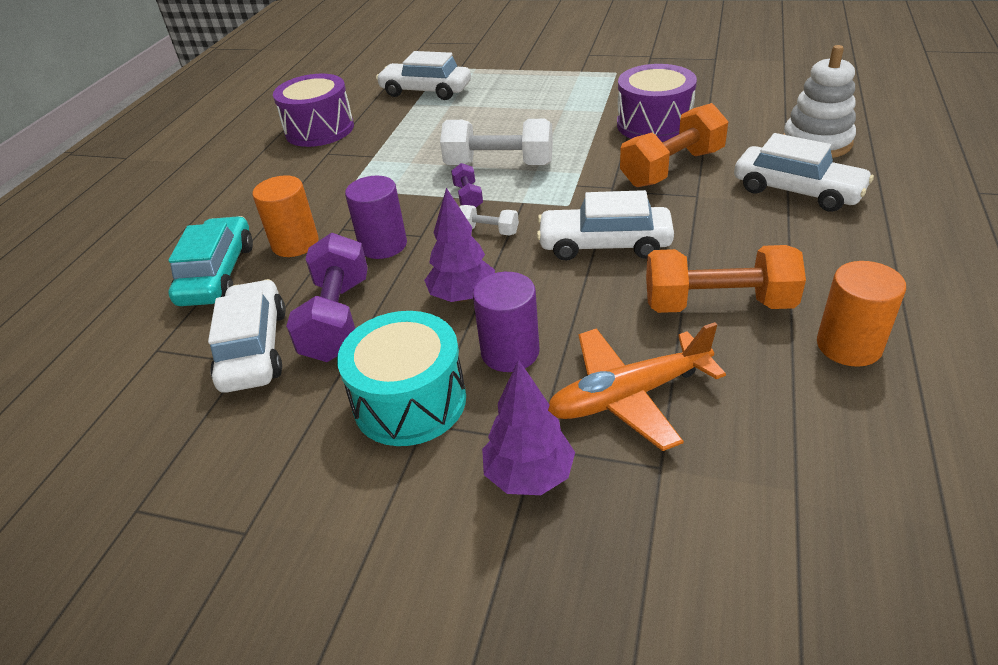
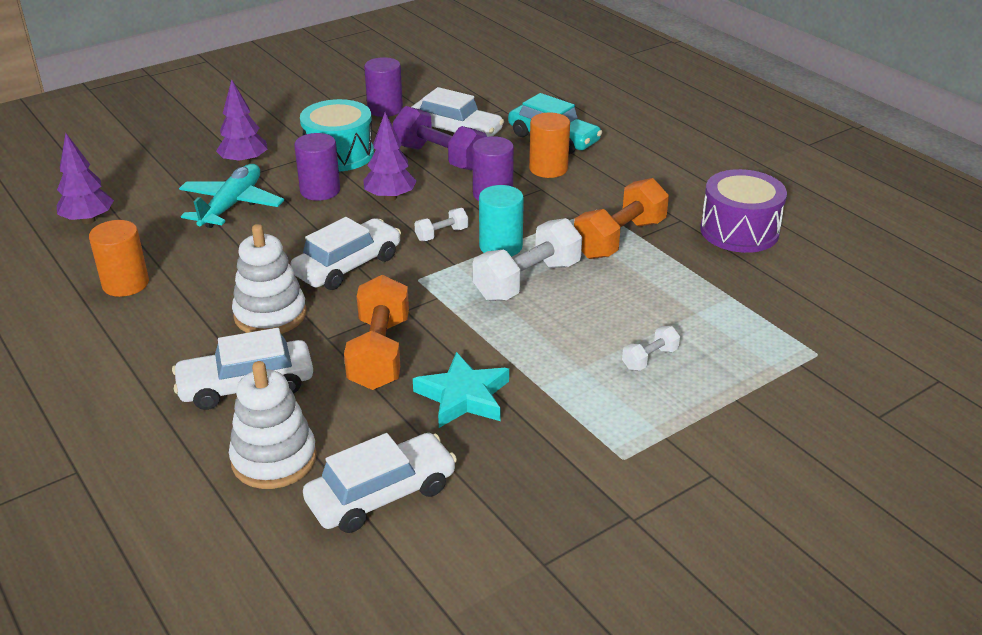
camera: 125 degrees right, 5 degrees down
white car [376,51,471,100] -> white car moved to [303,433,457,533]
purple dumbbell [451,163,483,207] -> turquoise cylinder [479,185,524,257]
orange plane [548,322,726,451] -> turquoise plane [179,164,284,228]
purple drum [617,64,697,142] -> turquoise star [413,352,509,428]
orange dumbbell [646,245,806,313] -> orange dumbbell moved to [574,178,669,259]
none -> purple tree [57,133,114,224]
none -> white stacking toy [232,224,306,334]
none -> purple cylinder [364,57,403,117]
none -> white dumbbell [622,326,680,371]

